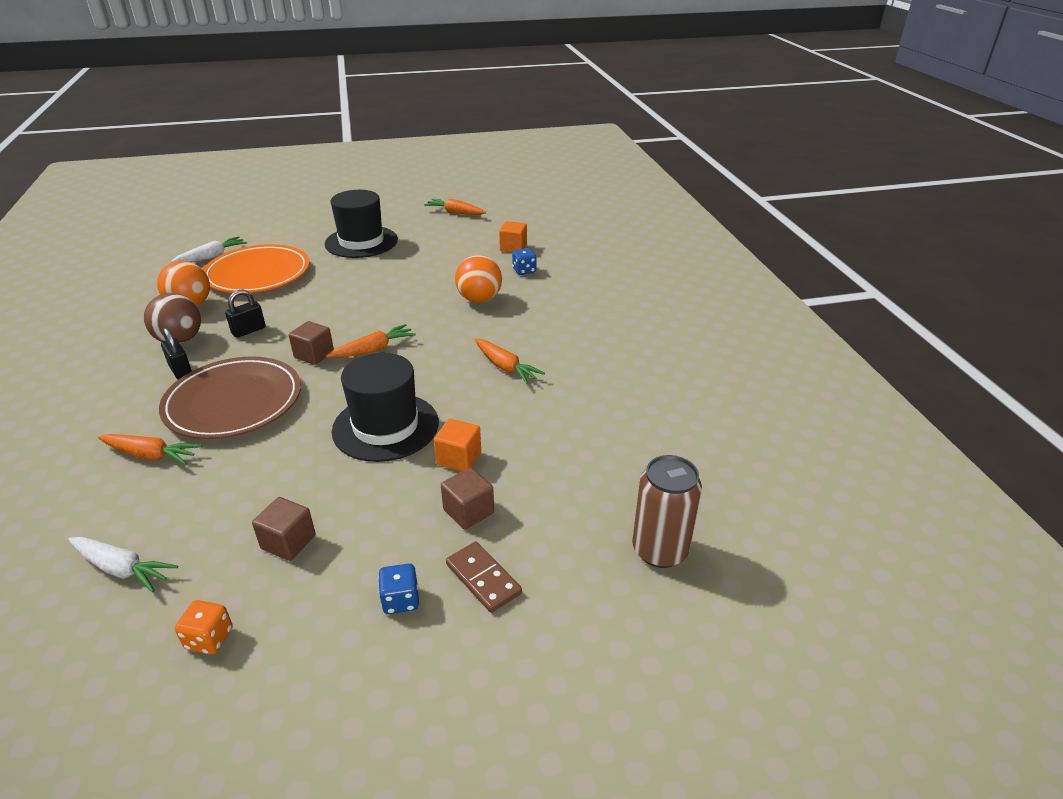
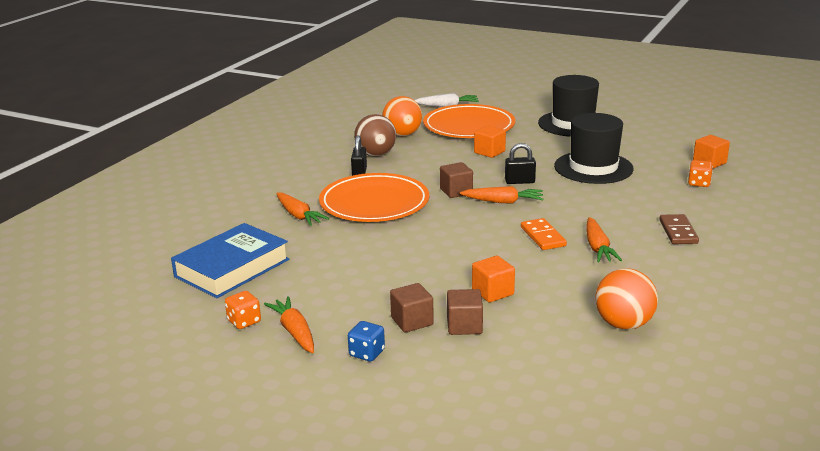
camera: 40 degrees right, 10 degrees down
white carrot [68,537,178,592] -> blue book [171,223,289,298]
brown plate [159,356,301,439] -> orange plate [319,173,429,222]
black padlock [225,289,266,338] -> black padlock moved to [505,143,536,184]
brown cube [252,497,316,561] -> brown cube moved to [390,283,434,332]
black hat [332,353,439,462] -> black hat moved to [554,113,634,184]
orange carrot [424,198,486,215] -> orange carrot moved to [264,296,314,353]
brown domino [446,541,522,613] -> brown domino moved to [659,214,699,244]
orange ball [455,255,502,303] -> orange ball moved to [595,268,658,330]
blue dice [512,248,536,275] -> orange dice [688,160,713,187]
brown can [632,455,702,568] -> none
none -> orange cube [474,125,506,158]
none -> orange domino [521,218,567,250]

